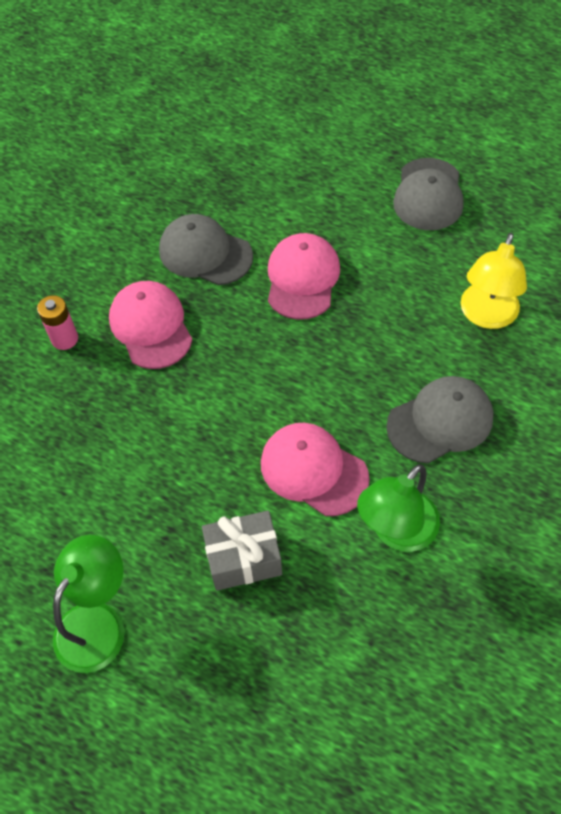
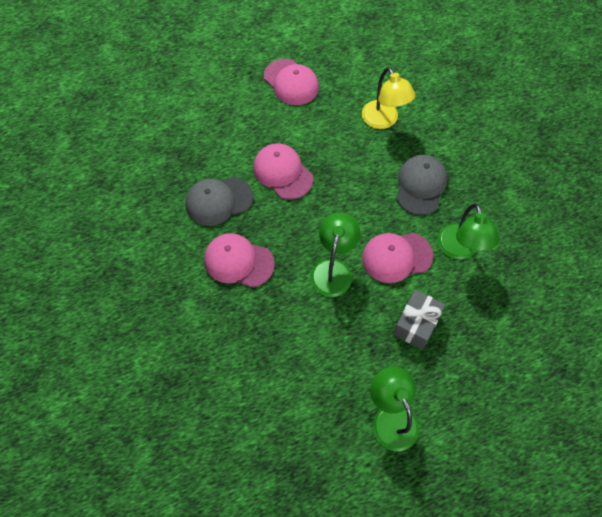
camera: 50 degrees left, 5 degrees up
pink battery [37,295,78,350] -> none
grey cap [393,158,464,230] -> pink cap [264,59,319,105]
none -> green lamp [310,213,361,297]

